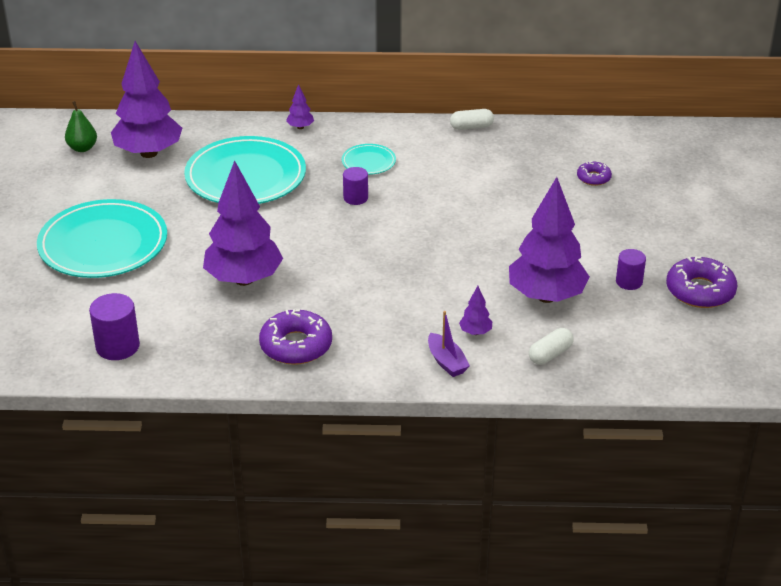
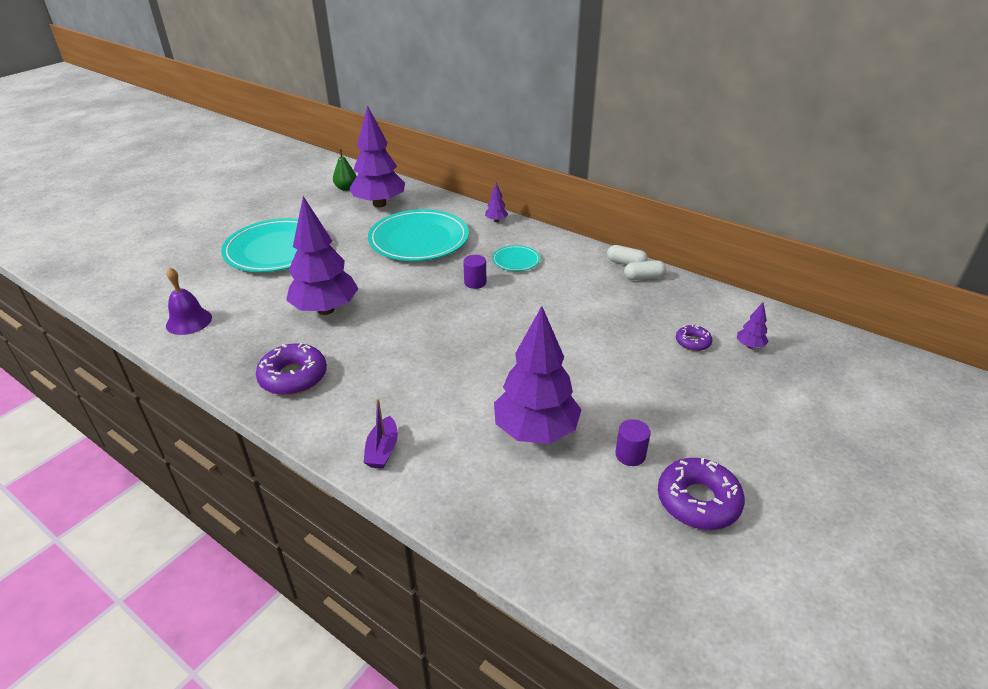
camera: 35 degrees right, 0 degrees up
purple cylinder [89,293,140,360] -> purple bell [166,268,212,335]
purple tree [459,286,492,335] -> purple tree moved to [737,303,769,349]
white capsule [529,328,574,365] -> white capsule moved to [624,260,666,280]

